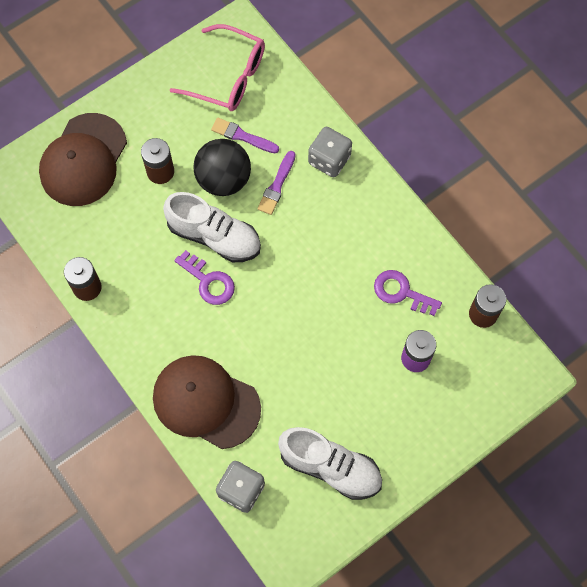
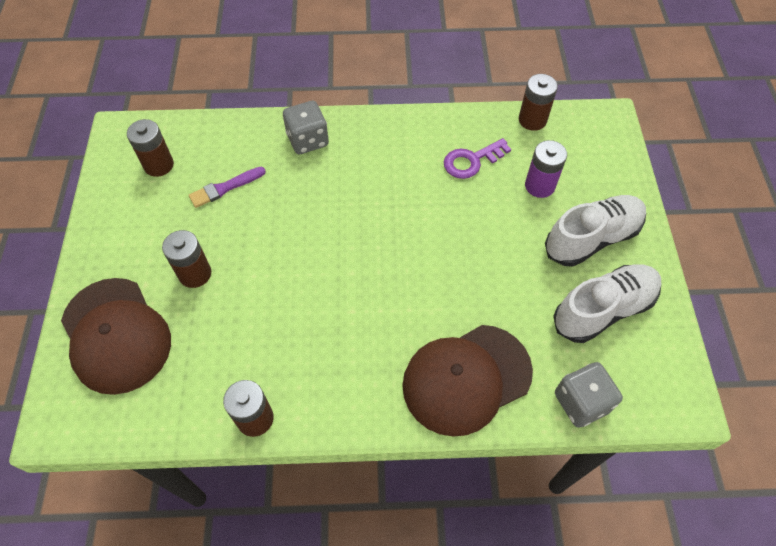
camera: 55 degrees left, 10 degrees down
white shoe [163,192,261,262] -> white shoe moved to [545,195,646,267]
pink glasses [170,24,265,111] -> brown battery [127,119,174,177]
purple key [174,250,235,305] -> none
black ball [193,139,251,196] -> none
purple brush [258,151,296,215] -> none

